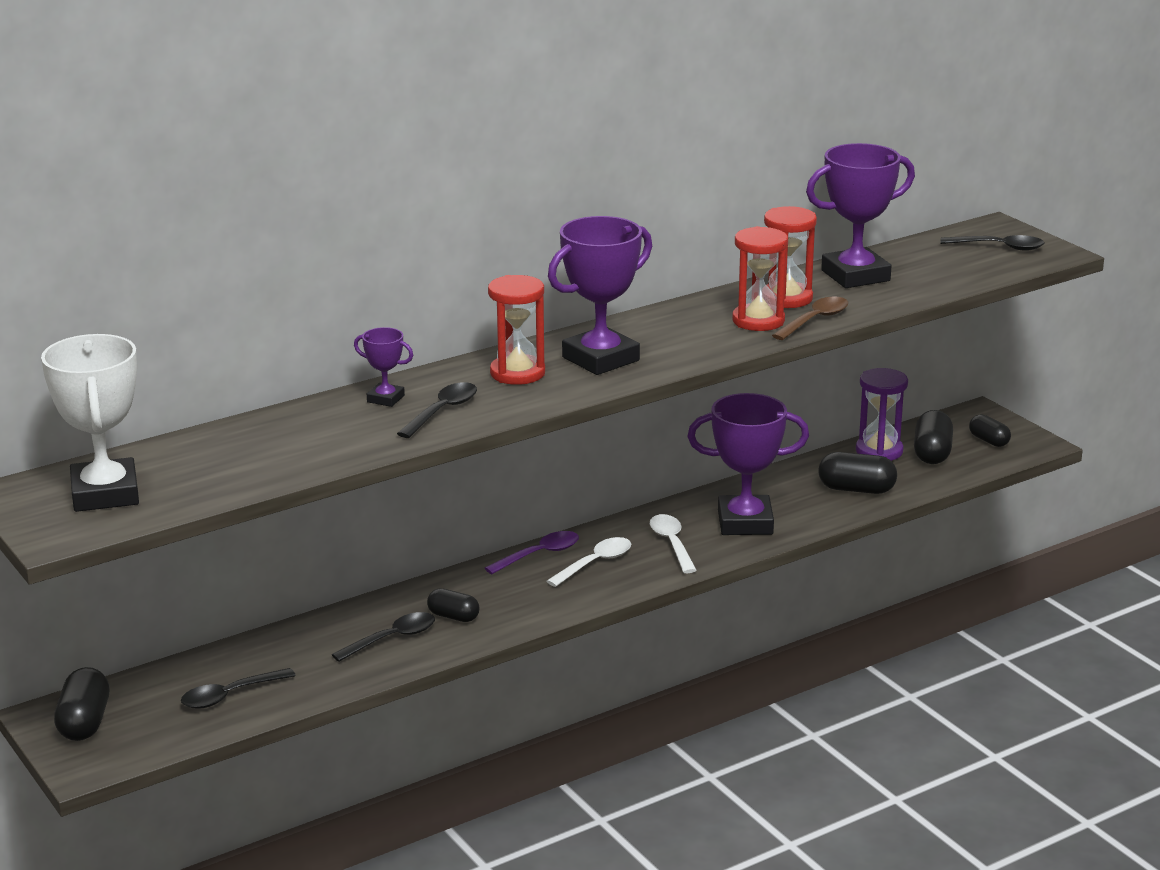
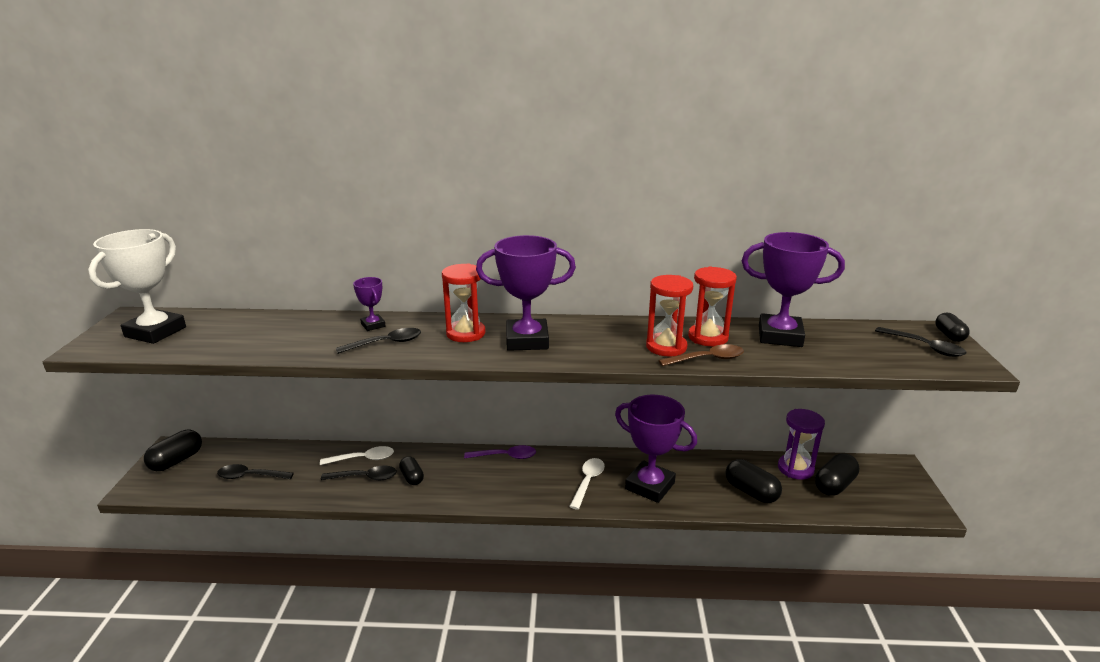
camera: 35 degrees right, 0 degrees up
white spoon [547,537,631,587] -> white spoon moved to [320,446,394,465]
black capsule [969,414,1011,447] -> black capsule moved to [935,313,970,342]

